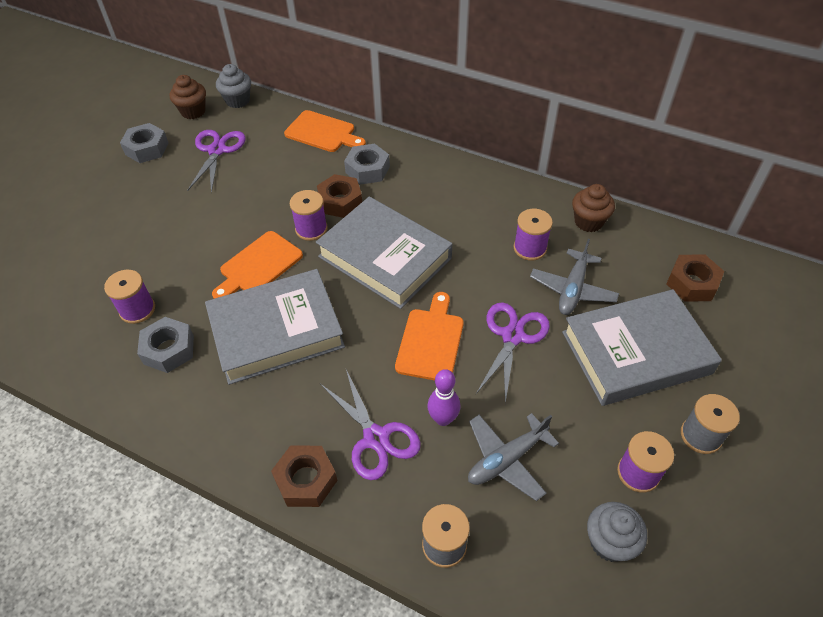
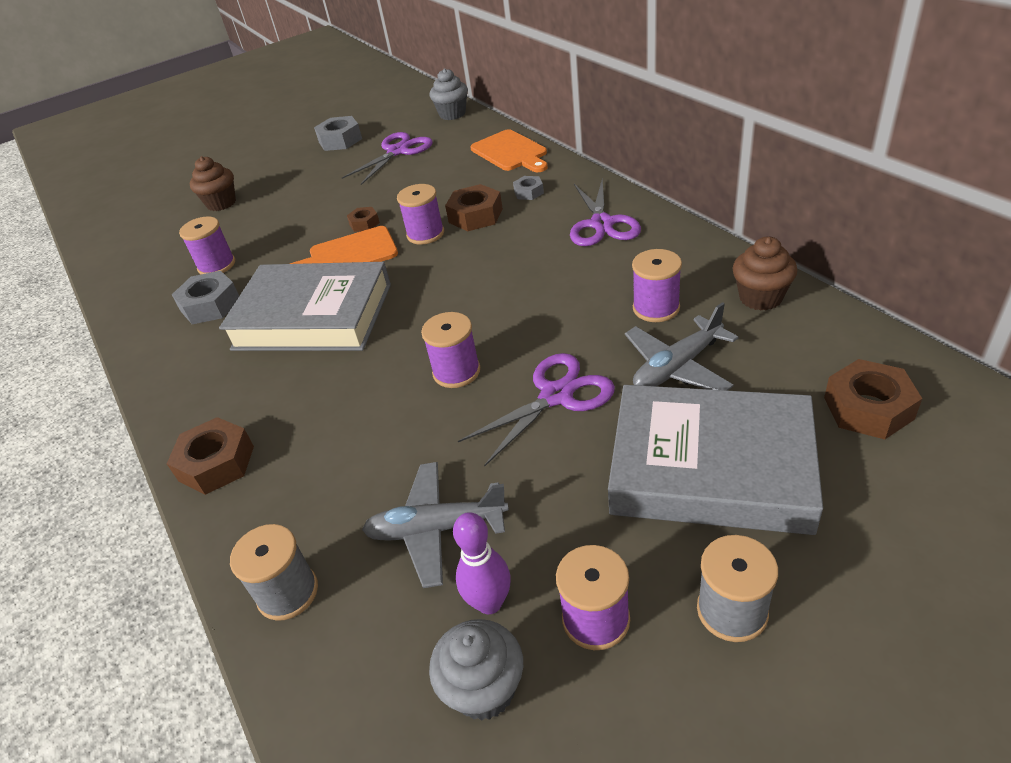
camera: 35 degrees right, 10 degrees down
brown cupcake [170,75,206,119] -> brown cupcake moved to [190,156,236,211]
grey book [316,196,452,309] -> none
purple scissors [320,370,421,480] -> purple scissors moved to [570,178,641,246]
grey nut [344,144,390,185] -> grey nut [513,176,544,200], size x0.57
orange cutting board [395,292,464,381] -> purple spool [421,312,480,388]
purple bowling pin [427,369,461,426] -> purple bowling pin moved to [453,512,511,614]
none -> brown nut [347,207,380,232]

